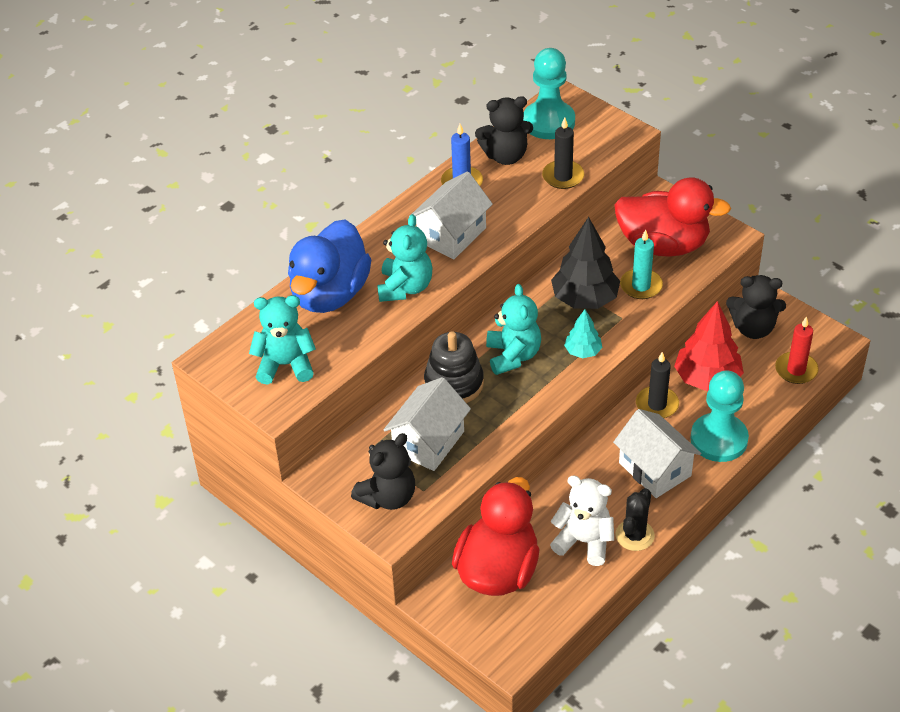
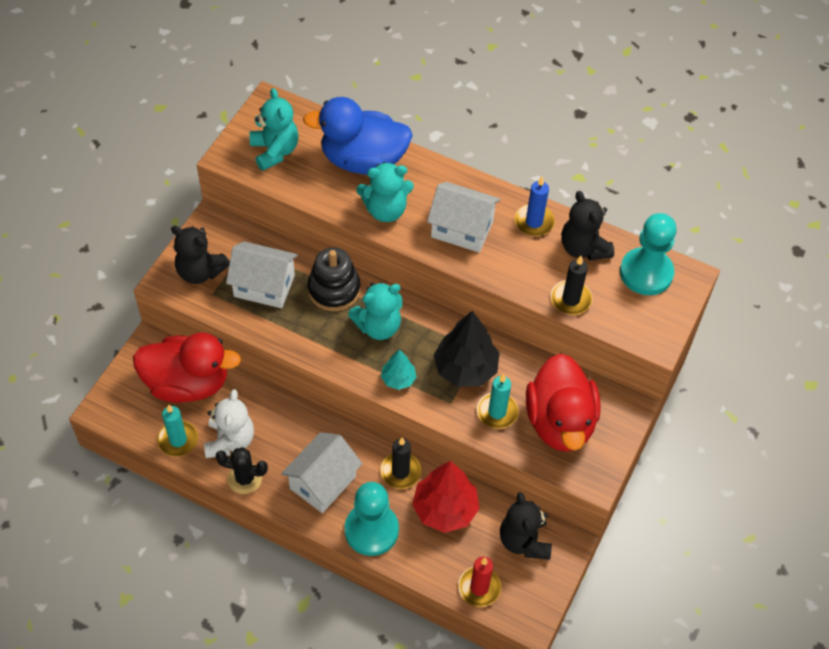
camera: 70 degrees right, 10 degrees up
none -> turquoise candle [157,404,198,457]

